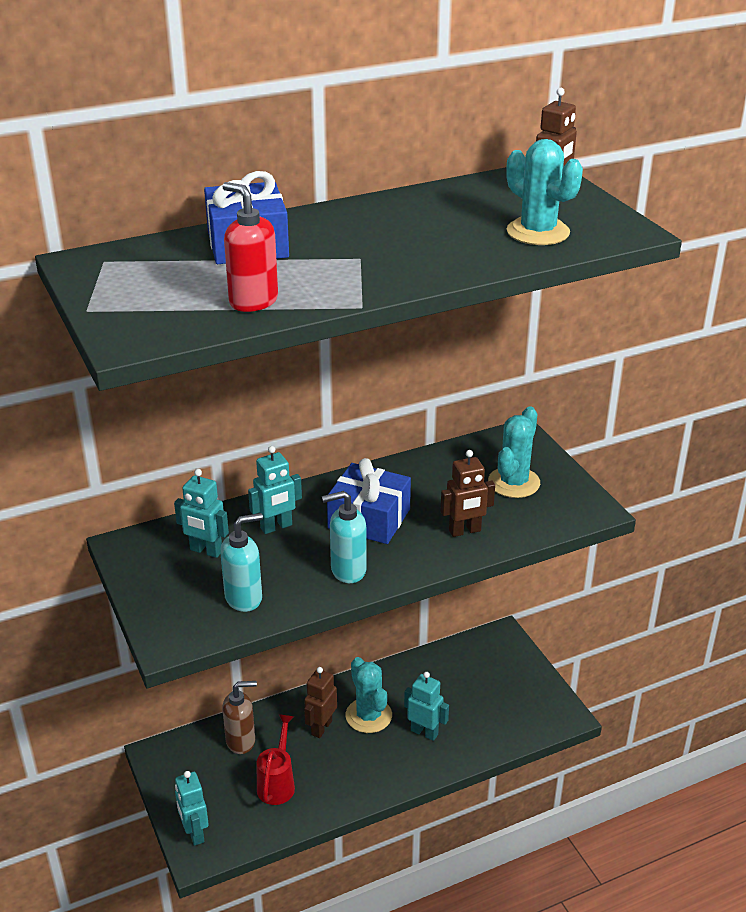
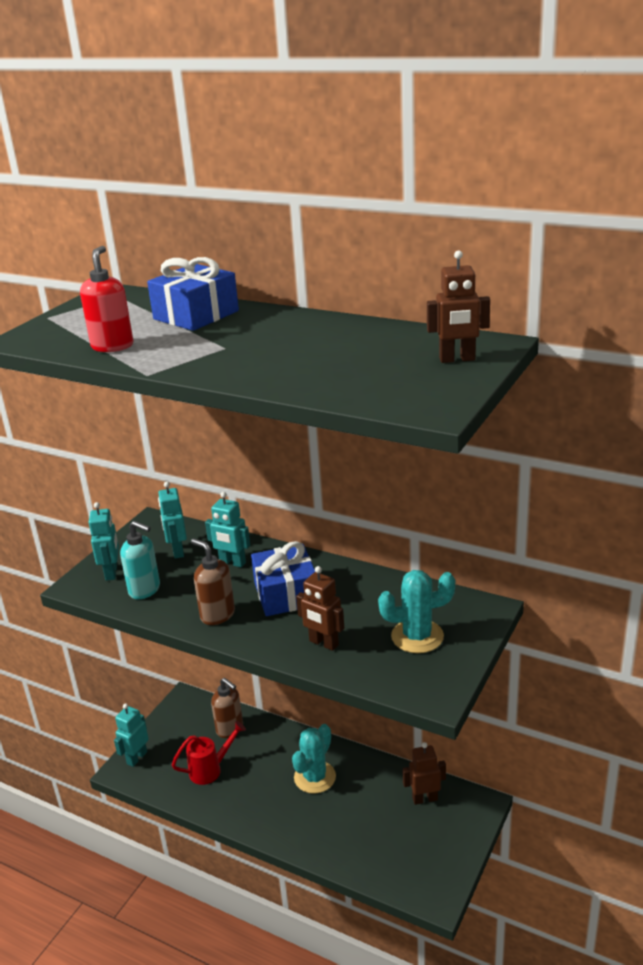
camera: 55 degrees right, 5 degrees down
brown robot [304,667,337,738] -> brown robot moved to [402,742,446,805]
turquoise soap dispenser [322,491,367,583] -> brown soap dispenser [191,539,235,625]
turquoise robot [404,672,449,741] -> turquoise robot moved to [89,502,119,581]
turquoise cactus [506,139,583,245] -> none

